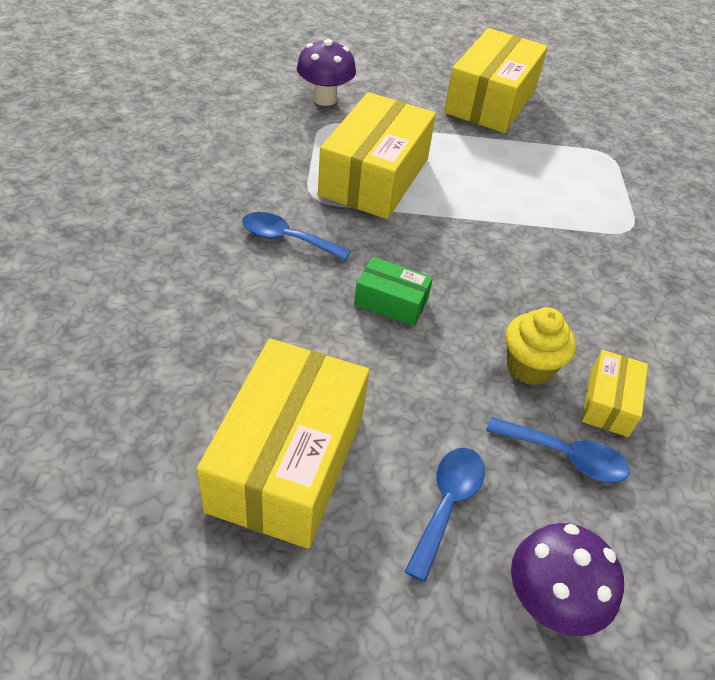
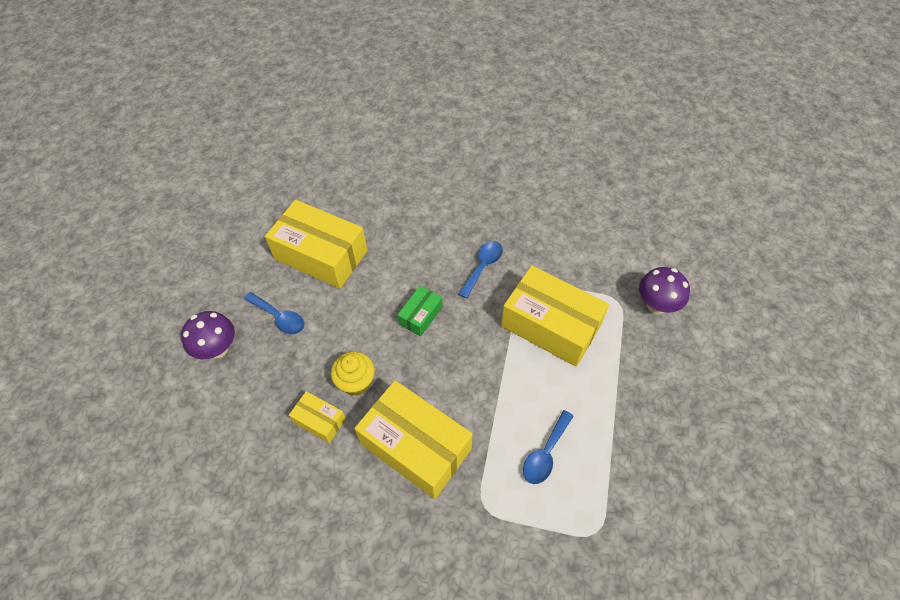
camera: 105 degrees right, 10 degrees up
yellow box [444,28,548,133] -> yellow box moved to [354,380,473,499]
blue spoon [486,417,630,483] -> blue spoon moved to [523,410,574,484]

